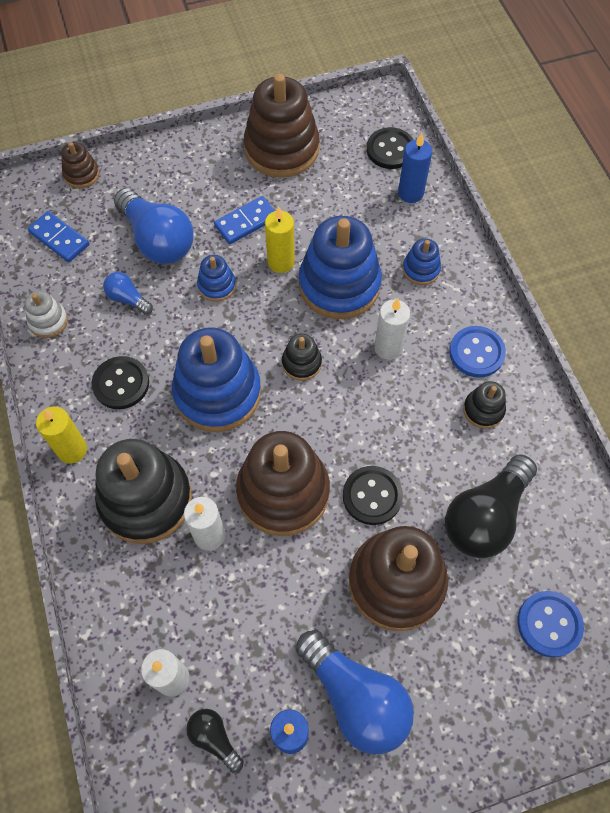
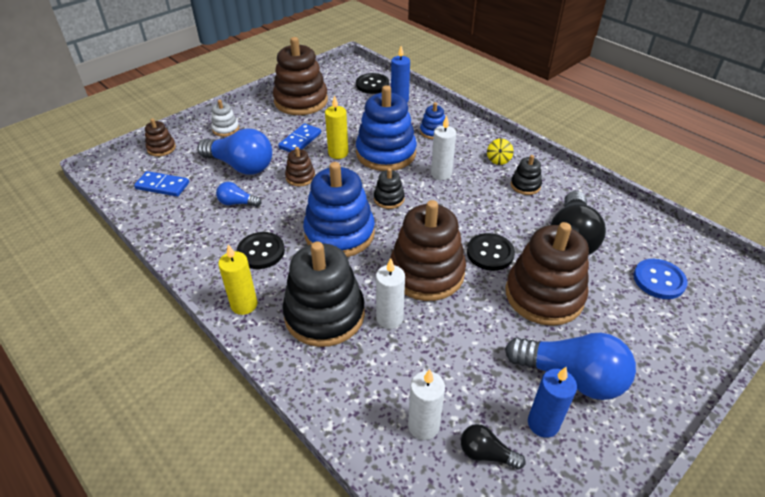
camera: 25 degrees left, 20 degrees down
white stacking toy [25,291,68,338] -> white stacking toy moved to [211,100,239,137]
blue stacking toy [197,255,236,302] -> brown stacking toy [285,147,315,187]
blue button [449,326,506,378] -> yellow spinning top [487,139,514,165]

